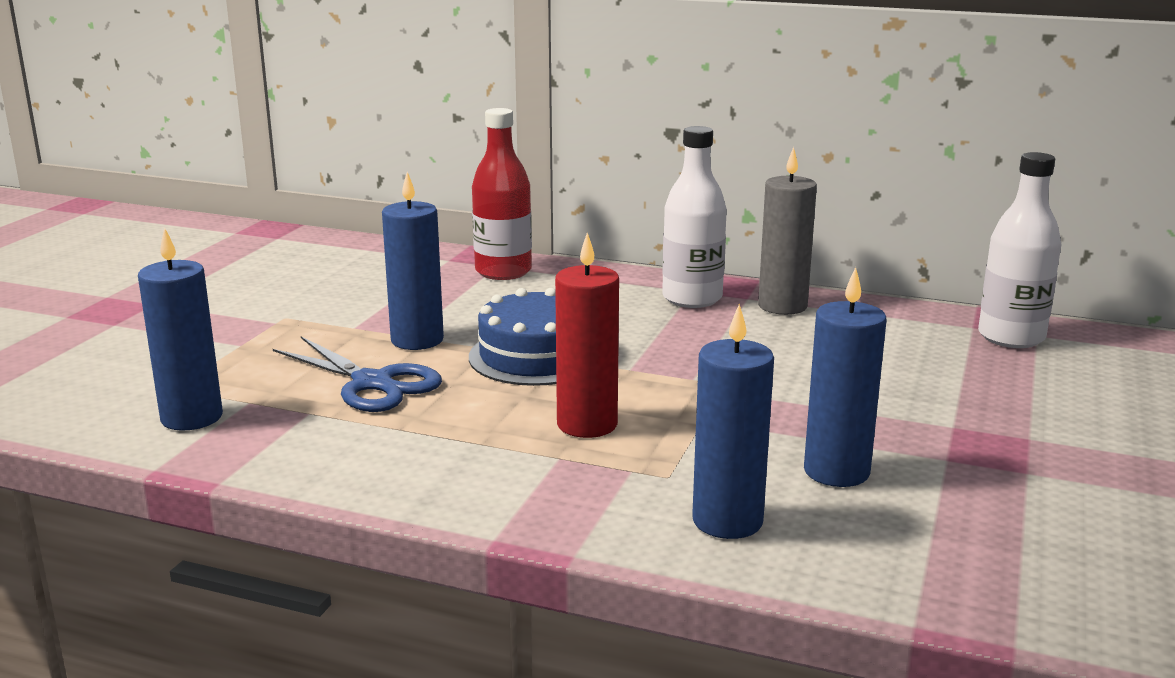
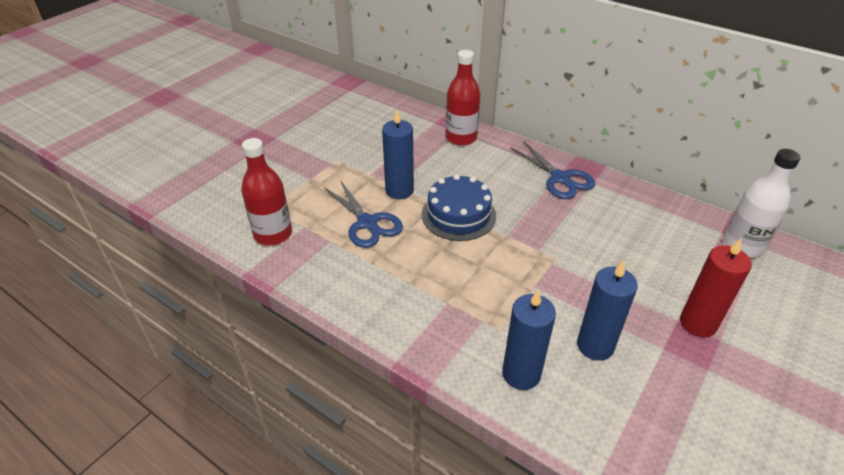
camera: 15 degrees right, 20 degrees up
blue candle [138,227,223,431] -> red bottle [241,138,292,246]
red candle [555,233,619,438] -> red candle moved to [680,239,752,337]
white bottle [662,126,727,308] -> blue scissors [510,141,595,199]
grey candle [758,147,817,315] -> none

